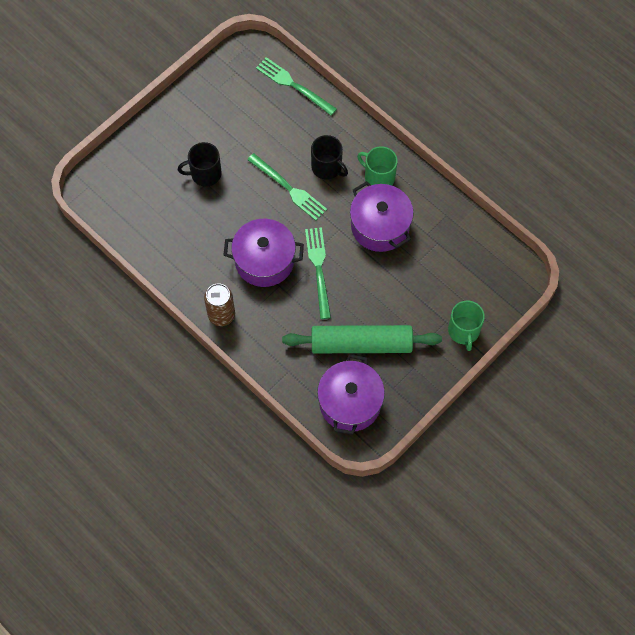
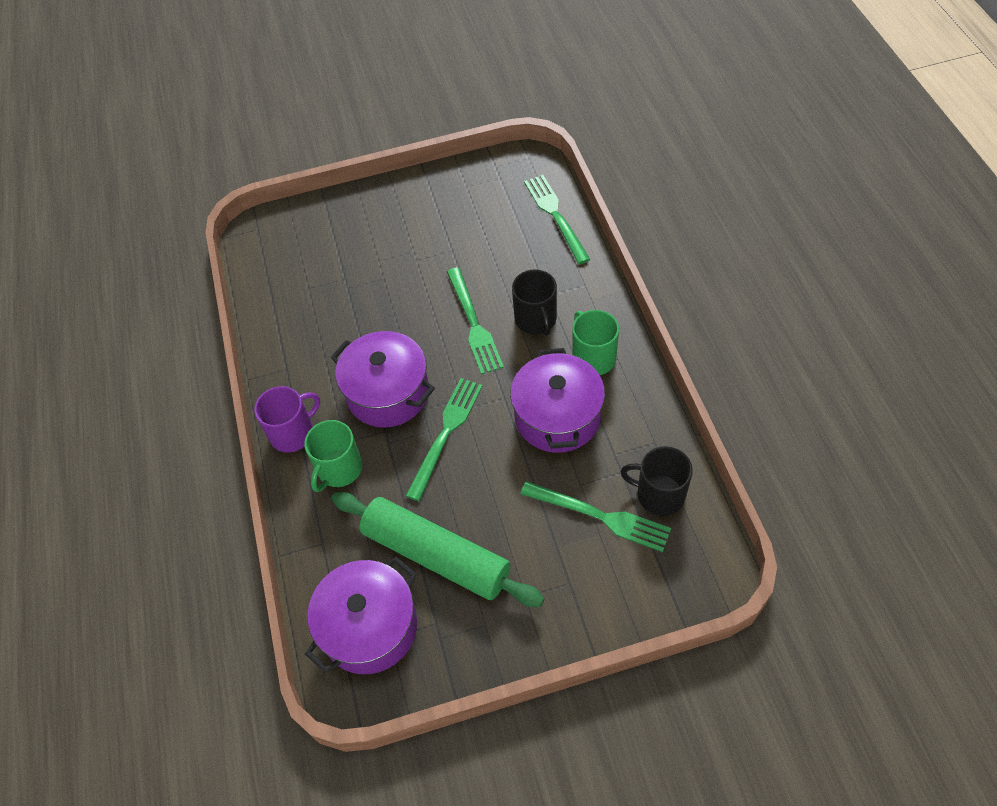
camera: 35 degrees right, 10 degrees down
black mug [178,142,222,187] -> black mug moved to [621,446,693,516]
brown can [204,283,235,326] -> purple mug [254,386,320,453]
green mug [448,301,485,351] -> green mug moved to [304,420,363,492]
none -> green fork [520,481,671,552]

